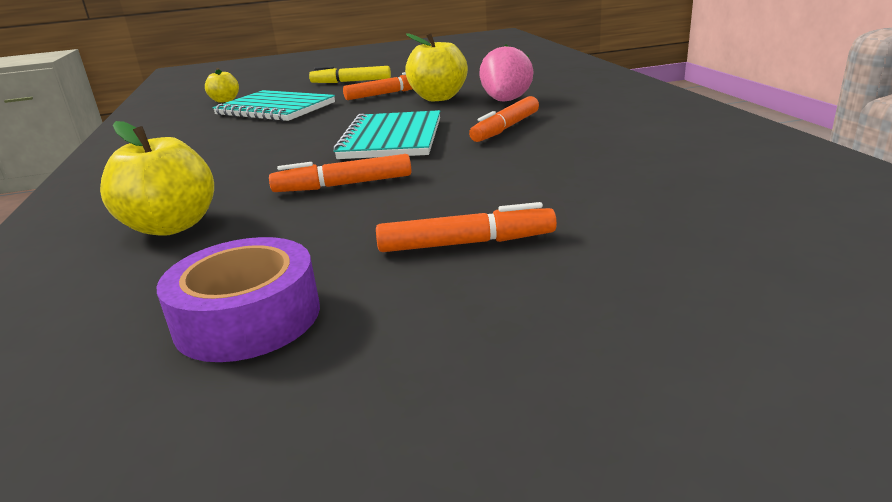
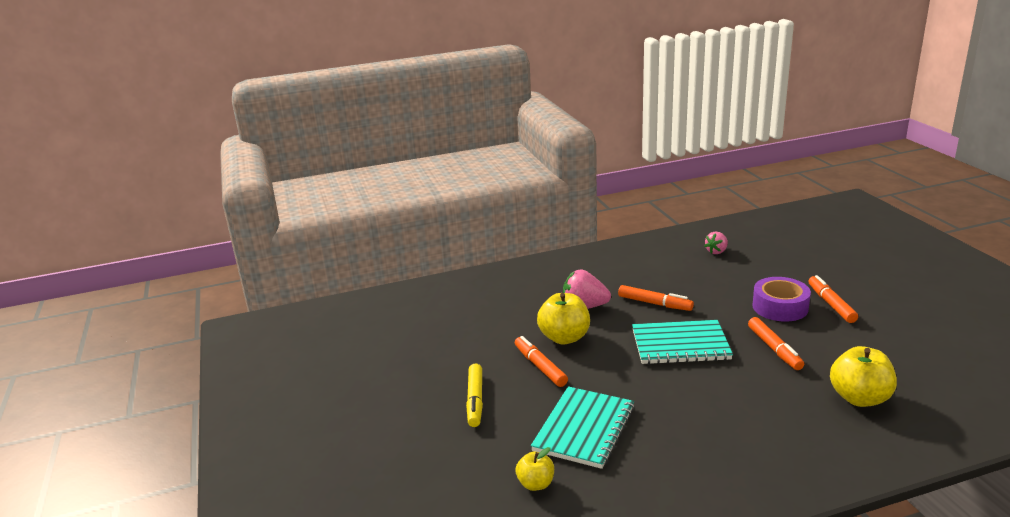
camera: 95 degrees left, 0 degrees up
purple tape [157,237,320,362] -> purple tape moved to [752,277,811,322]
none -> pink strawberry [704,232,728,254]

